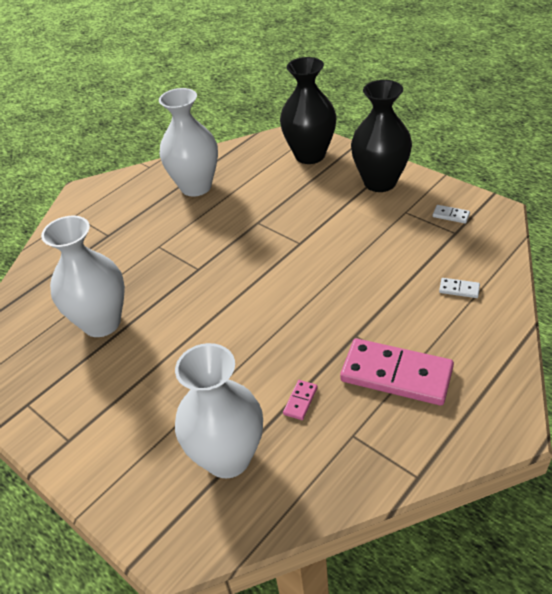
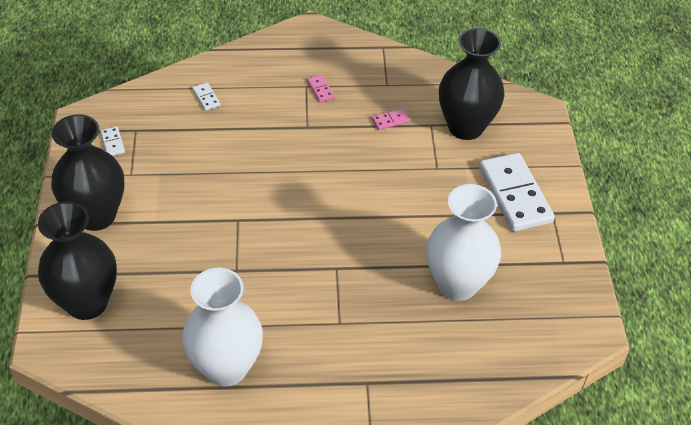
camera: 140 degrees left, 5 degrees up
white vase [175,343,263,478] -> black vase [439,28,505,140]
pink domino [340,338,454,405] -> pink domino [307,74,335,102], size x0.41
none -> white domino [479,153,555,232]

